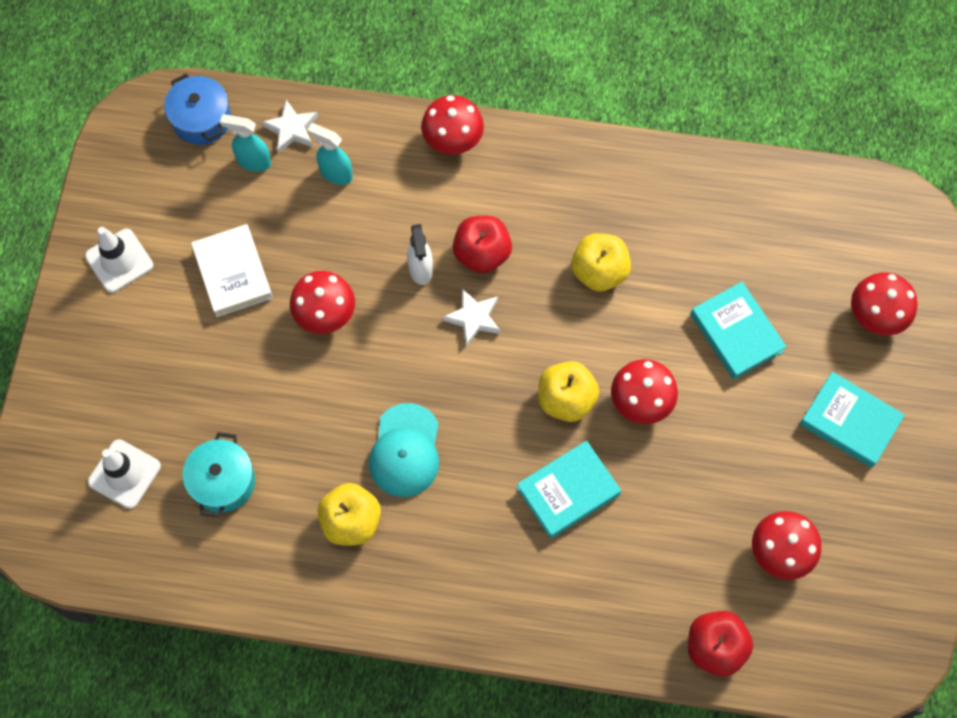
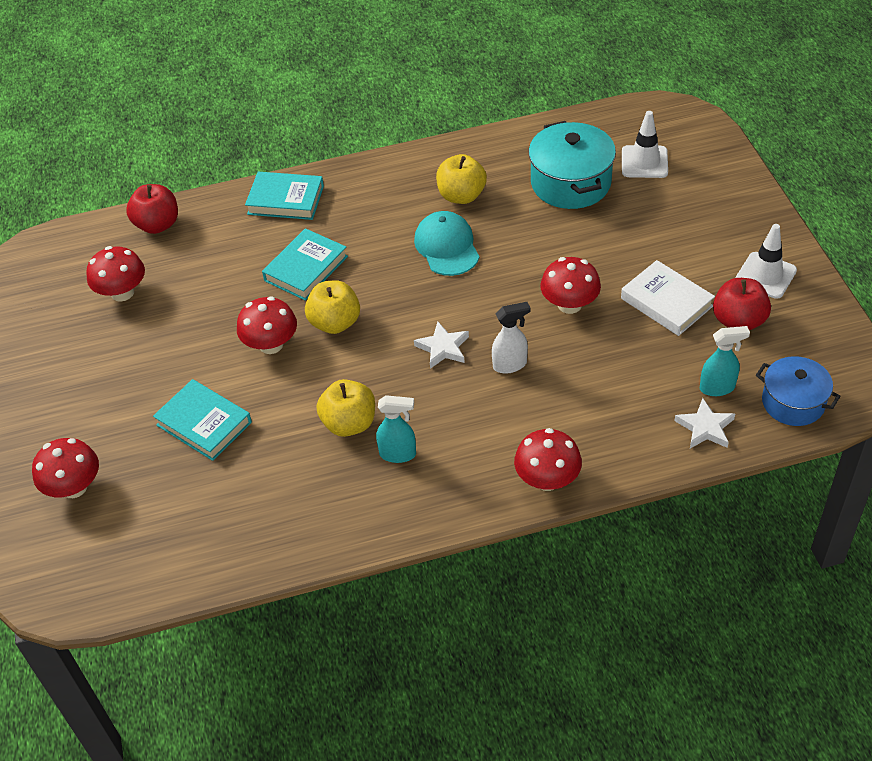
camera: 160 degrees right, 20 degrees down
turquoise pot [182,432,255,518] -> turquoise pot [529,121,616,209], size x1.52
turquoise spray bottle [307,123,353,185] -> turquoise spray bottle moved to [376,395,416,463]
white spray bottle [407,224,433,285] -> white spray bottle turned 105 degrees clockwise [492,302,530,374]
red apple [453,216,512,273] -> red apple moved to [713,278,771,330]
turquoise book [800,372,905,468] -> turquoise book moved to [245,172,324,220]

